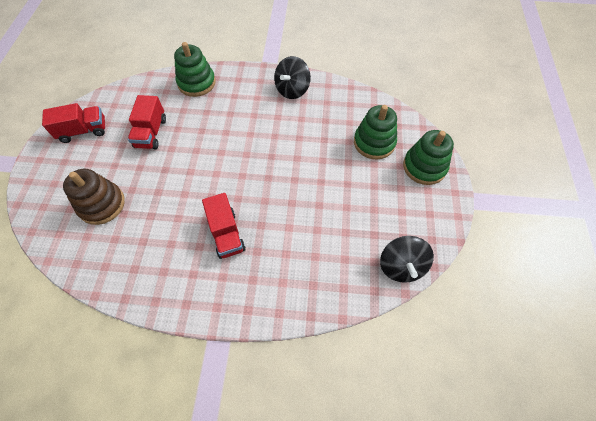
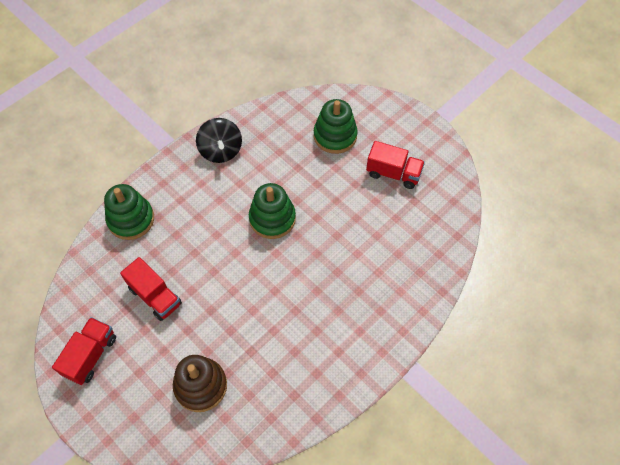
camera: 50 degrees left, 0 degrees up
red truck [202,193,246,259] -> red truck moved to [366,141,425,189]
black spinning top [380,236,434,283] -> none
green stacking toy [403,130,454,185] -> green stacking toy moved to [249,183,296,239]

